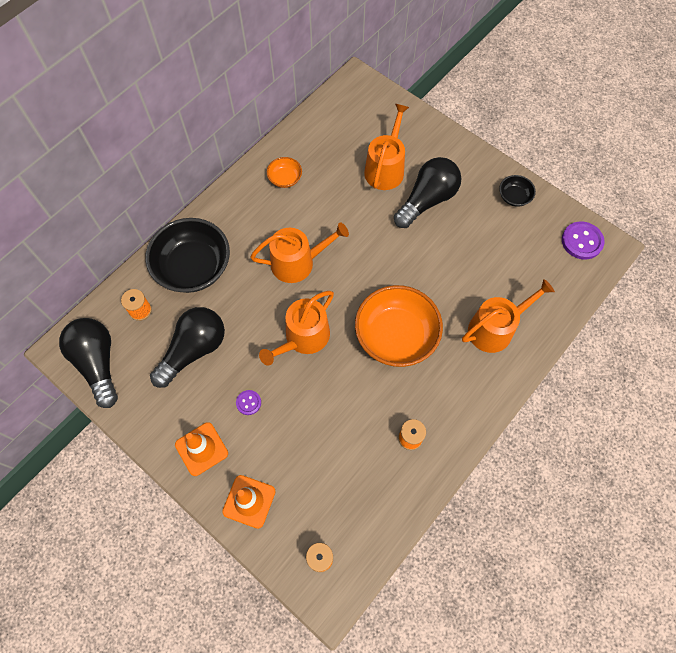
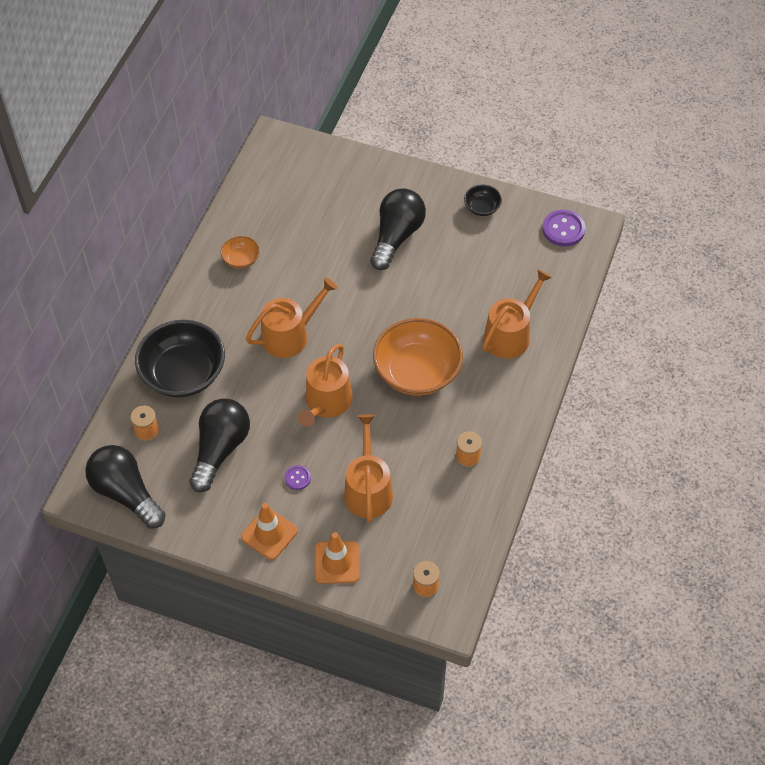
camera: 20 degrees left, 10 degrees down
orange watering can [364,103,409,190] -> orange watering can moved to [344,414,393,523]

